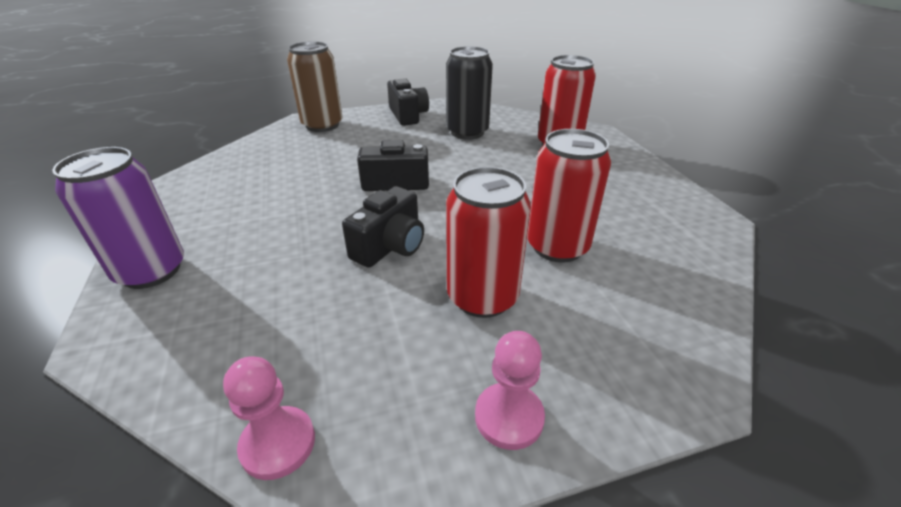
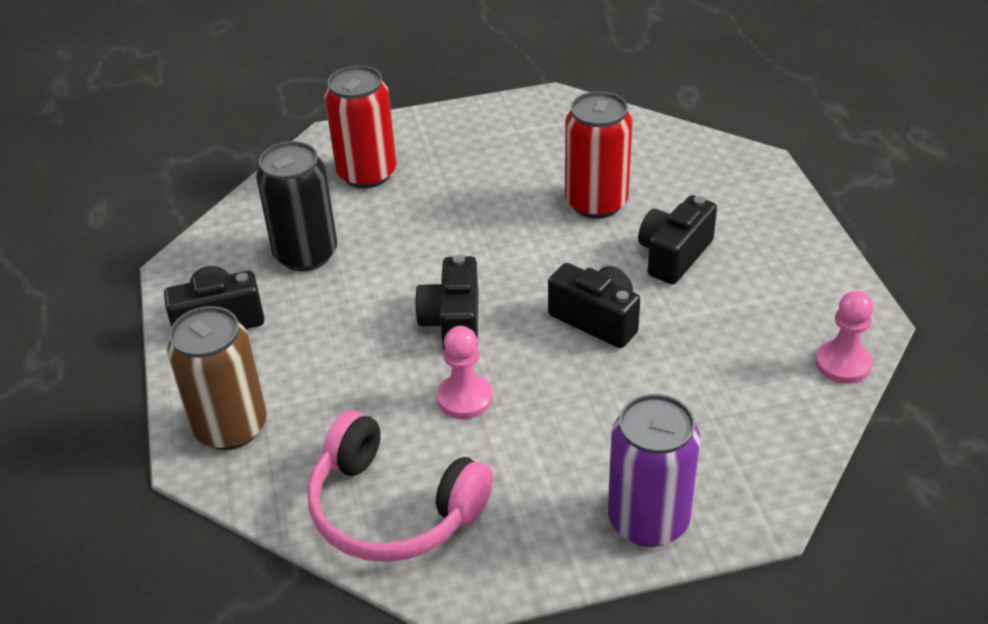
camera: 85 degrees left, 5 degrees up
red can [446,167,531,318] -> black camera [638,195,717,284]
pink pawn [475,331,545,450] -> pink pawn moved to [437,326,492,419]
none -> pink headphones [308,410,493,562]

